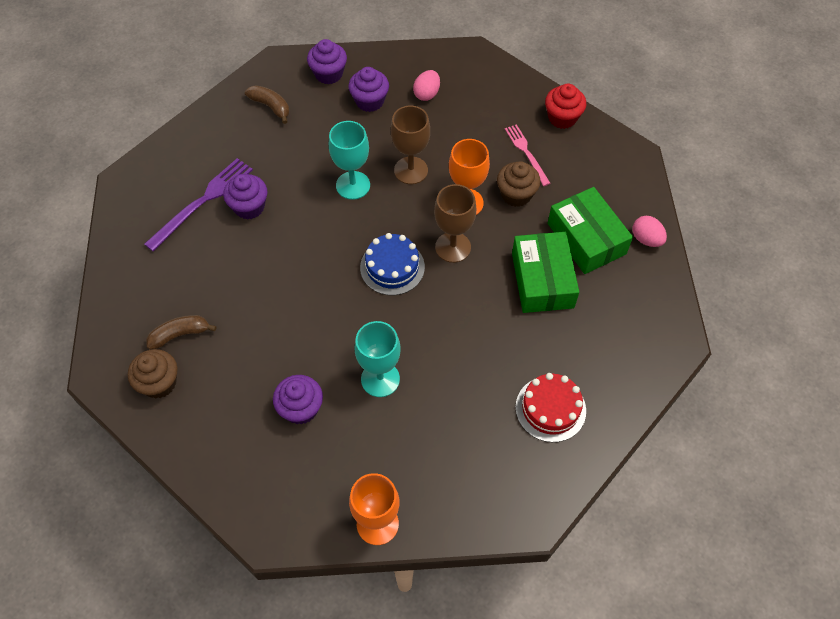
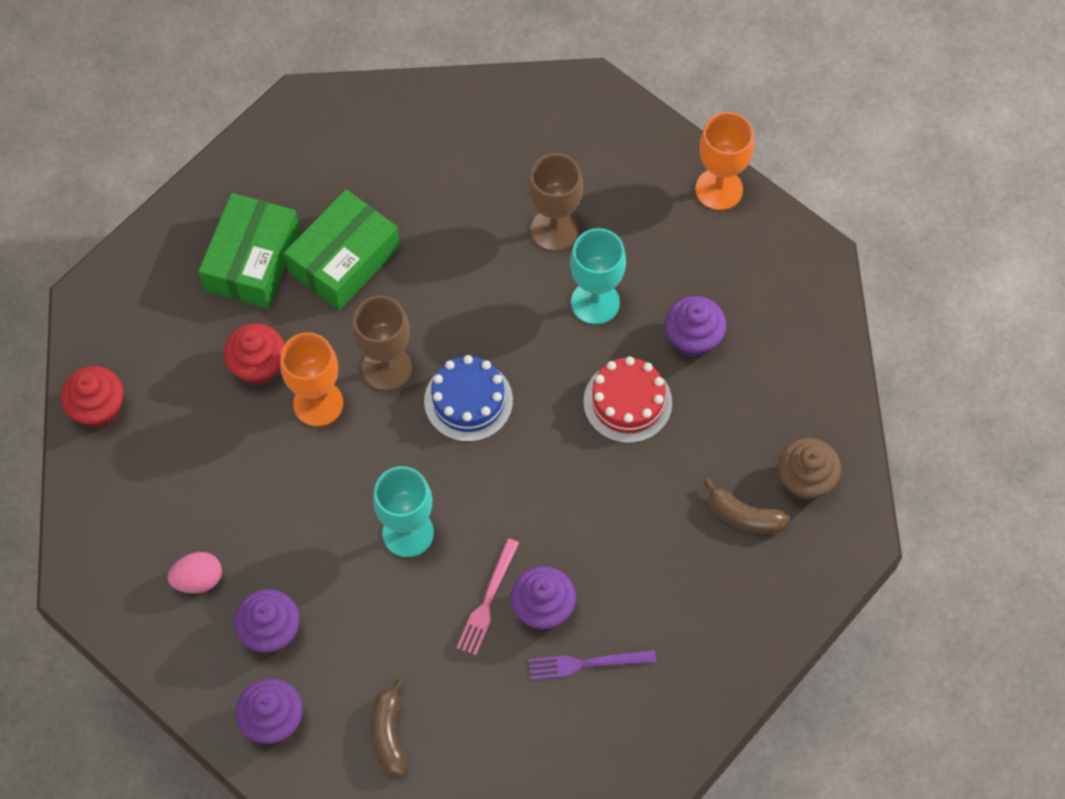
camera: 135 degrees left, 5 degrees up
purple fork [144,158,253,252] -> purple fork [529,650,656,680], size x0.63
brown goblet [391,106,430,184] -> brown goblet moved to [528,153,583,251]
brown cupcake [497,161,541,207] -> red cupcake [224,323,285,385]
pink fork [505,124,551,186] -> pink fork moved to [457,538,519,655]
red cake [515,373,586,442] -> red cake moved to [583,356,672,443]
pink egg [633,216,667,247] -> none

